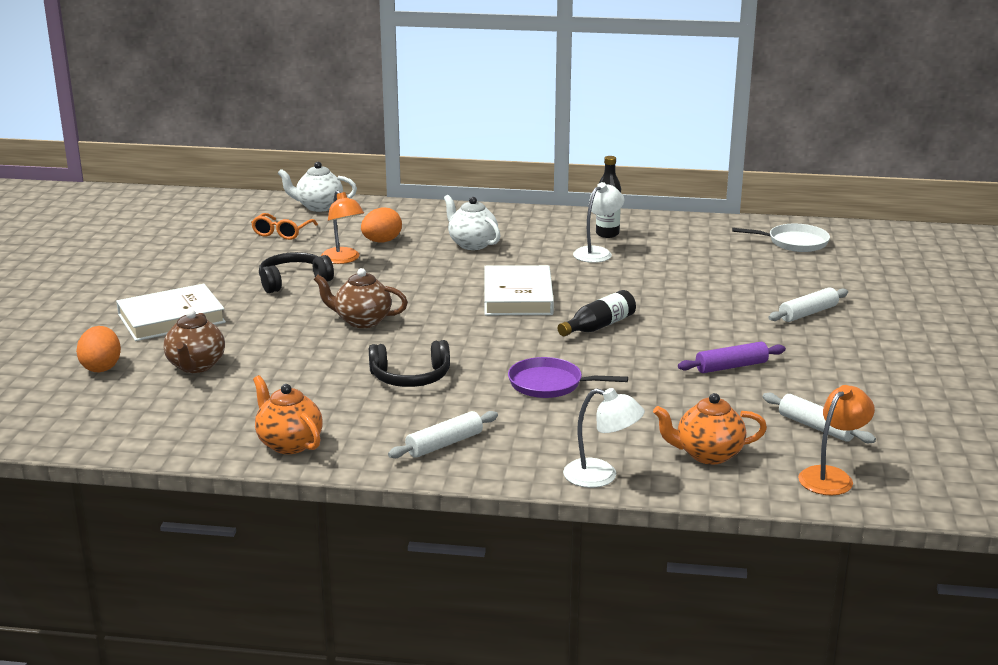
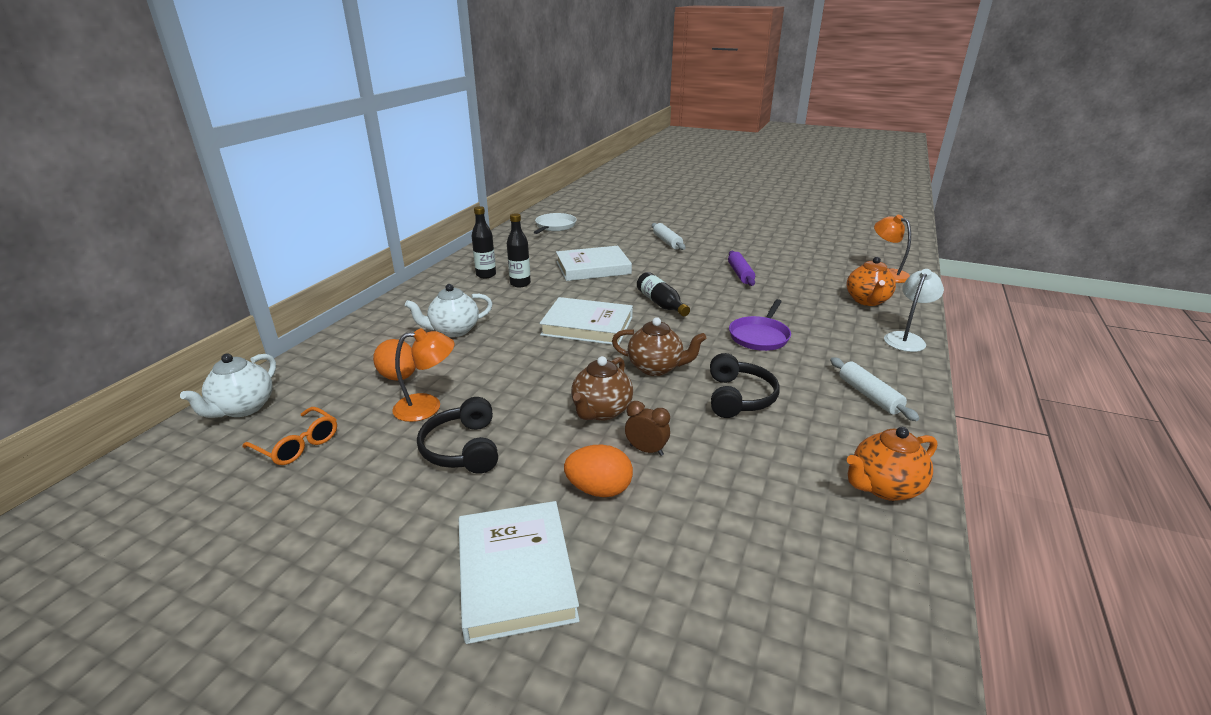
camera: 75 degrees left, 5 degrees up
orange egg [76,326,121,372] -> orange egg moved to [564,445,633,497]
brown teapot [163,309,225,373] -> brown teapot moved to [612,317,706,376]
white lamp [573,182,624,263] -> black bottle [507,213,531,287]
white rolling pin [763,393,876,443] -> none
none -> white book [556,246,632,281]
none -> brown clock [625,401,670,456]

